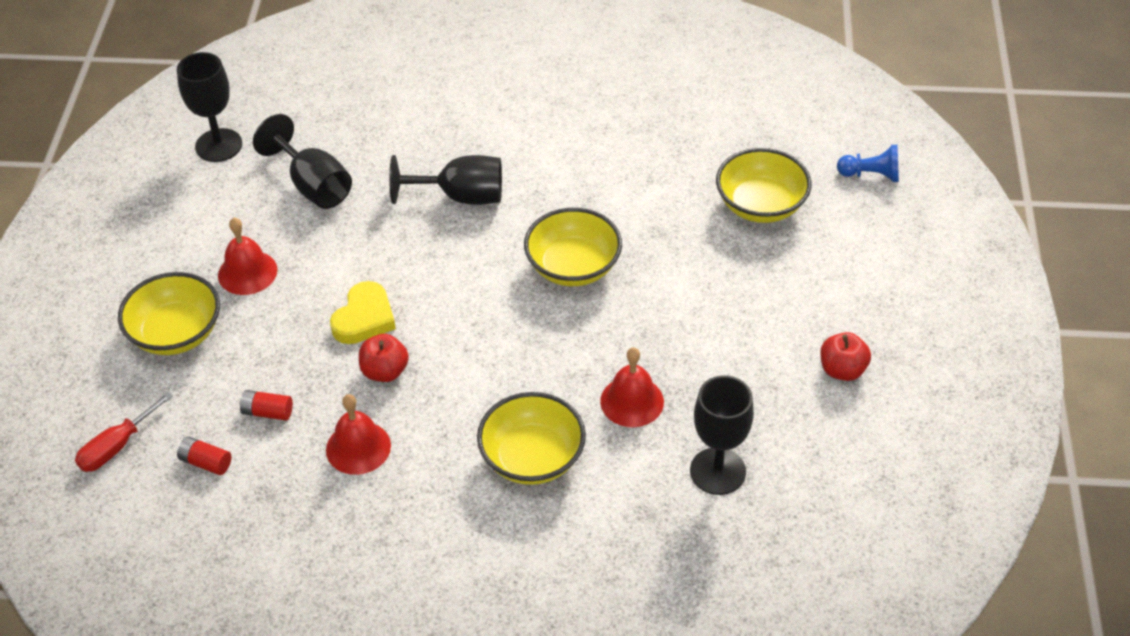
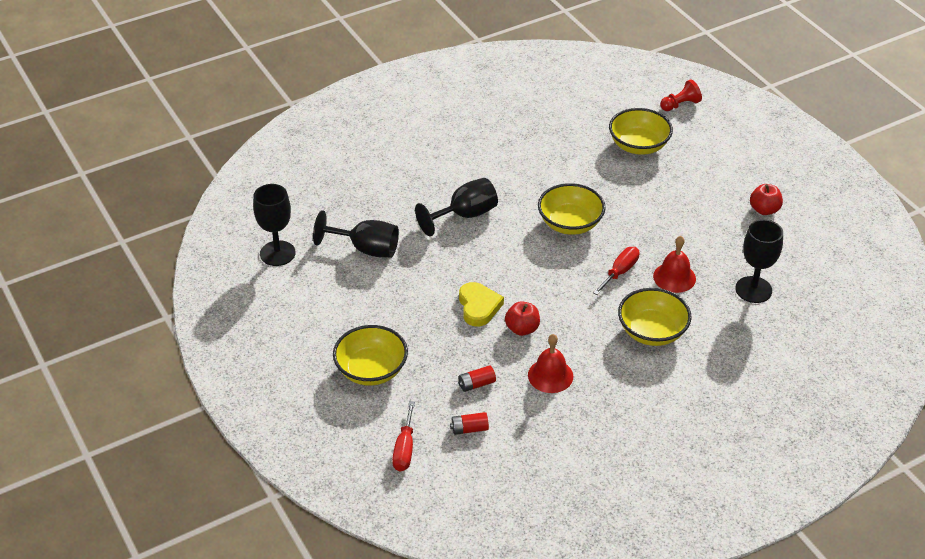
camera: 35 degrees left, 5 degrees down
red bell [218,218,277,295] -> none
blue pawn [837,145,899,182] -> red pawn [660,79,702,111]
none -> red screwdriver [593,247,640,295]

